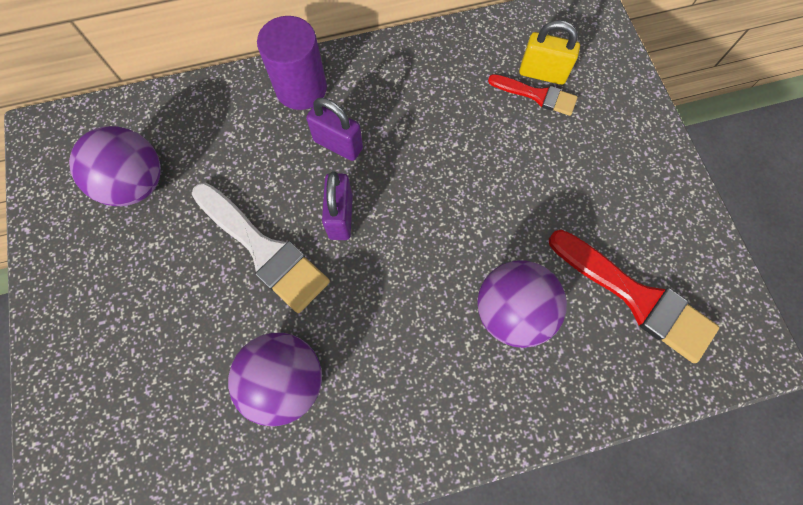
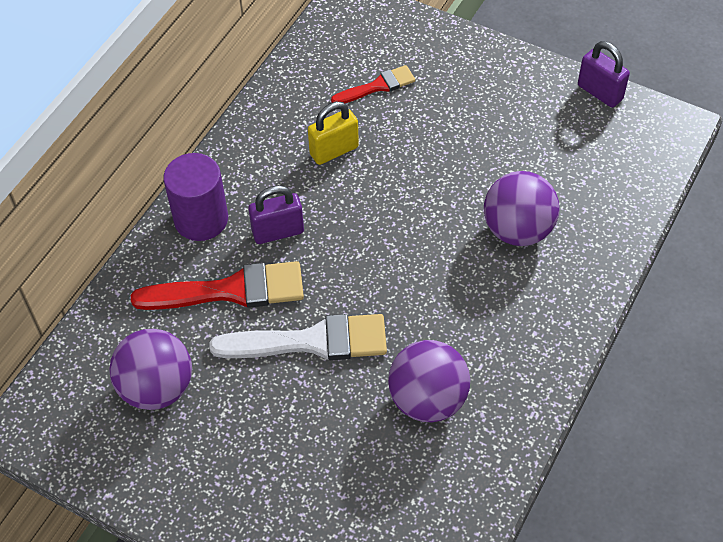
camera: 45 degrees left, 15 degrees down
purple padlock [322,171,353,240] -> purple padlock moved to [578,41,630,108]
yellow padlock [519,20,580,85] -> yellow padlock moved to [308,102,359,165]
red brush [549,230,719,363] -> red brush moved to [131,261,304,310]

